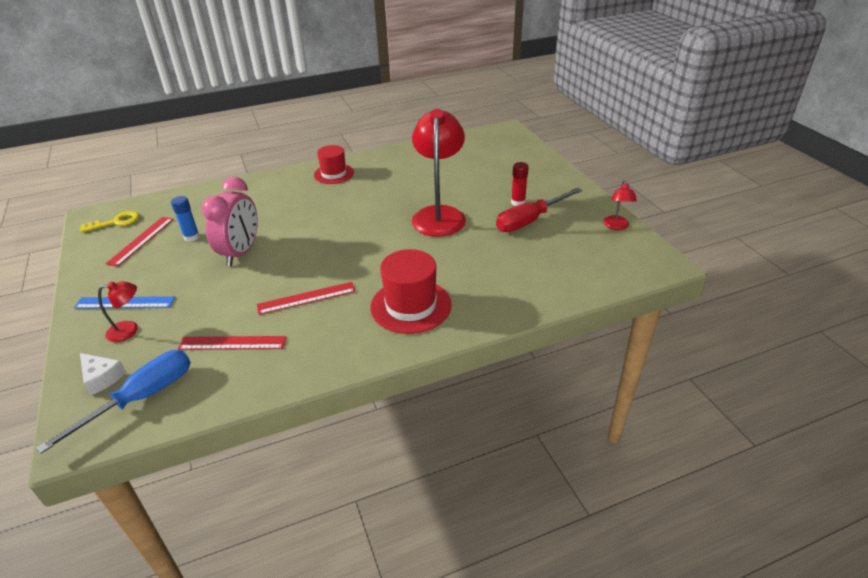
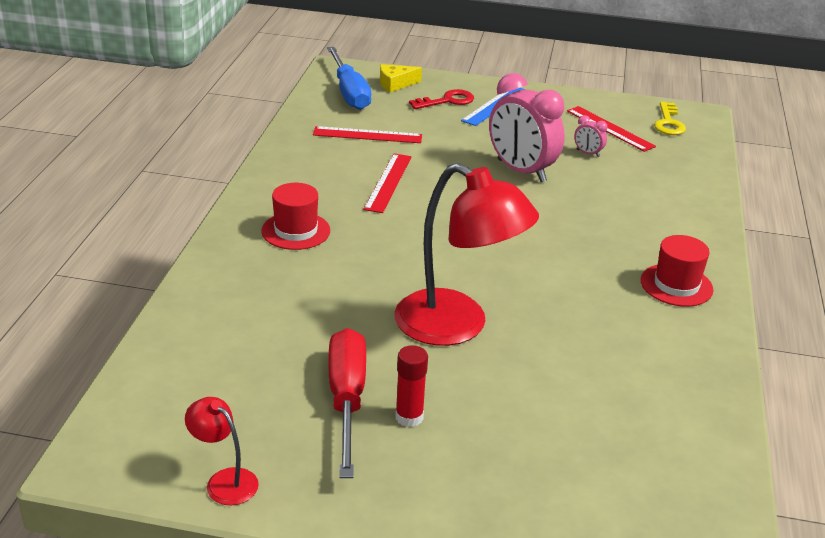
camera: 120 degrees right, 5 degrees down
white cheese [80,353,126,395] -> yellow cheese [380,64,422,92]
red lamp [98,281,138,342] -> red key [409,89,474,109]
blue glue stick [171,196,200,242] -> pink clock [574,115,608,157]
red ruler [178,336,286,350] -> red ruler turned 60 degrees clockwise [313,126,422,143]
red hat [370,249,452,334] -> red hat [261,183,330,250], size x0.67

